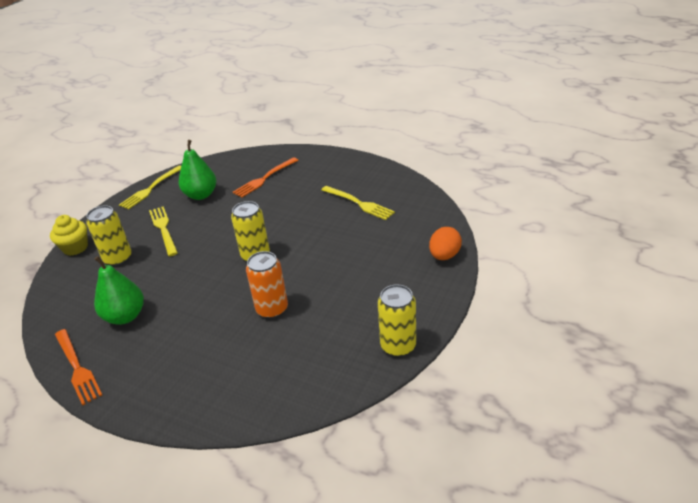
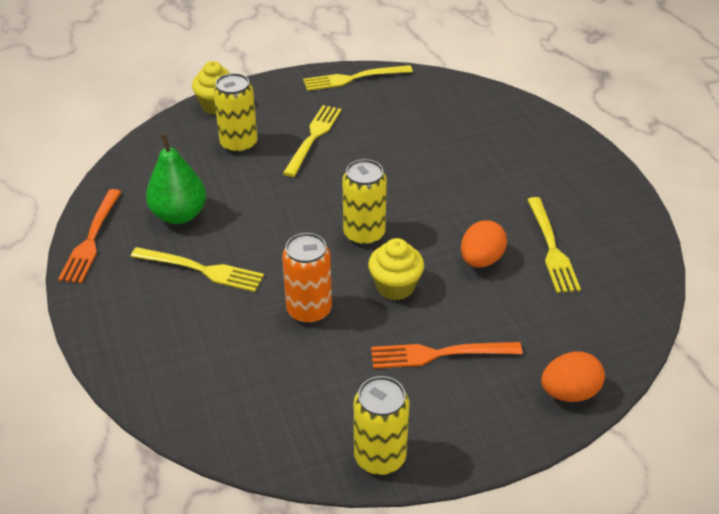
camera: 40 degrees right, 5 degrees up
green pear [179,140,216,200] -> none
orange fork [233,157,299,198] -> orange fork moved to [371,342,522,369]
none -> yellow fork [131,247,264,292]
none -> yellow cupcake [368,238,424,300]
none -> orange egg [461,220,507,267]

